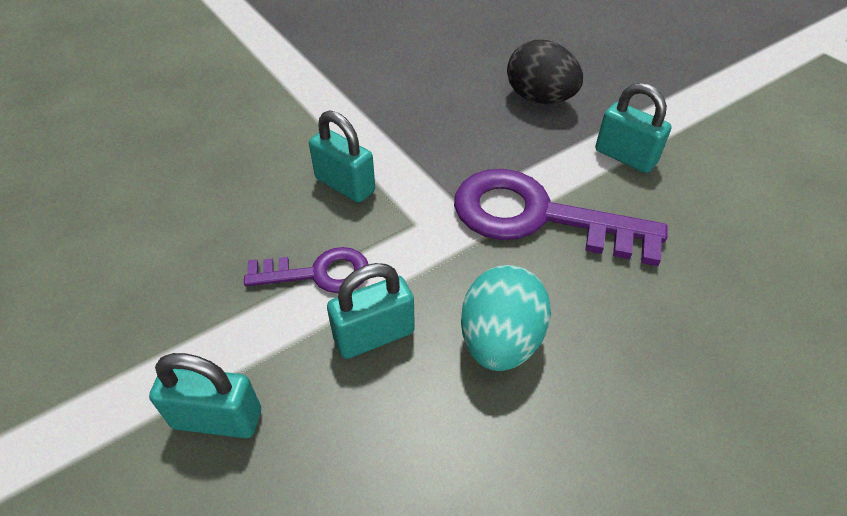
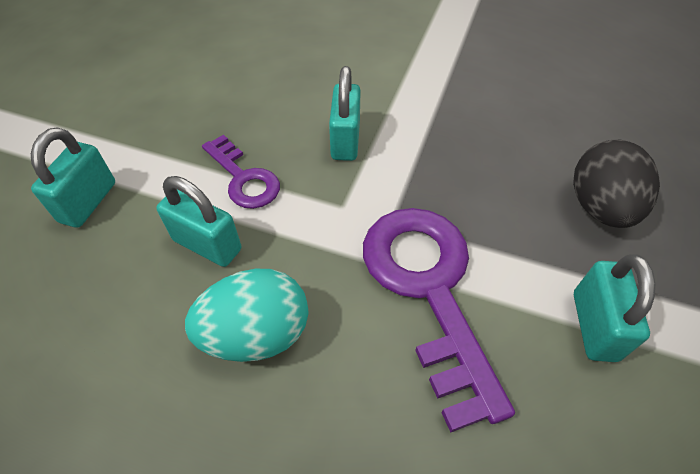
camera: 55 degrees right, 5 degrees up
turquoise padlock [149,353,261,438] -> turquoise padlock turned 45 degrees clockwise [31,127,115,228]

